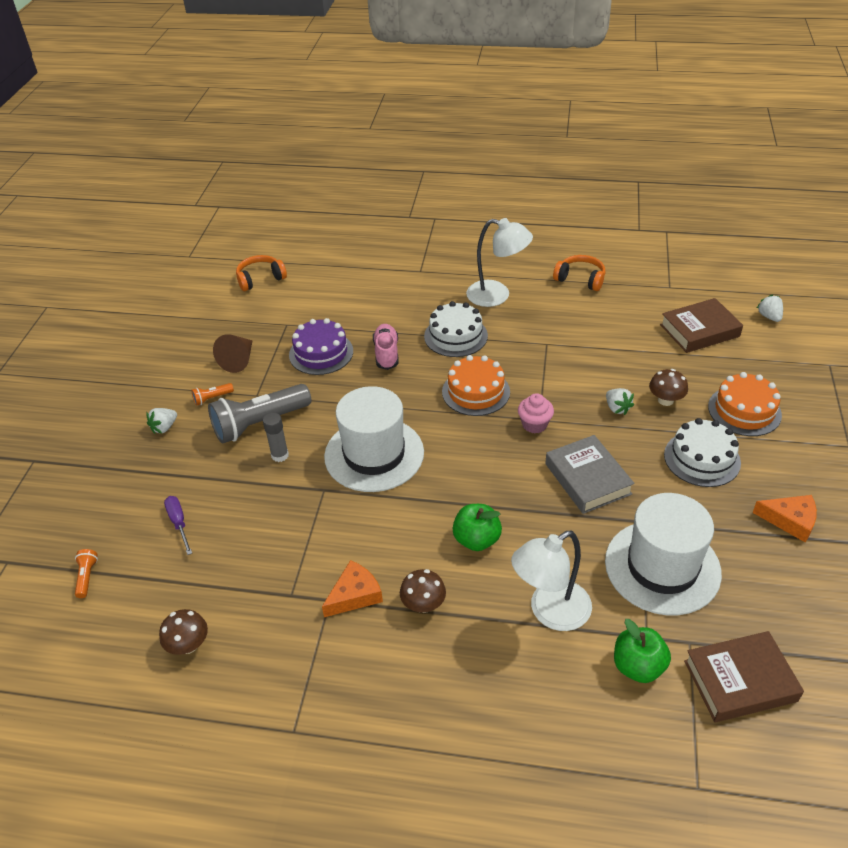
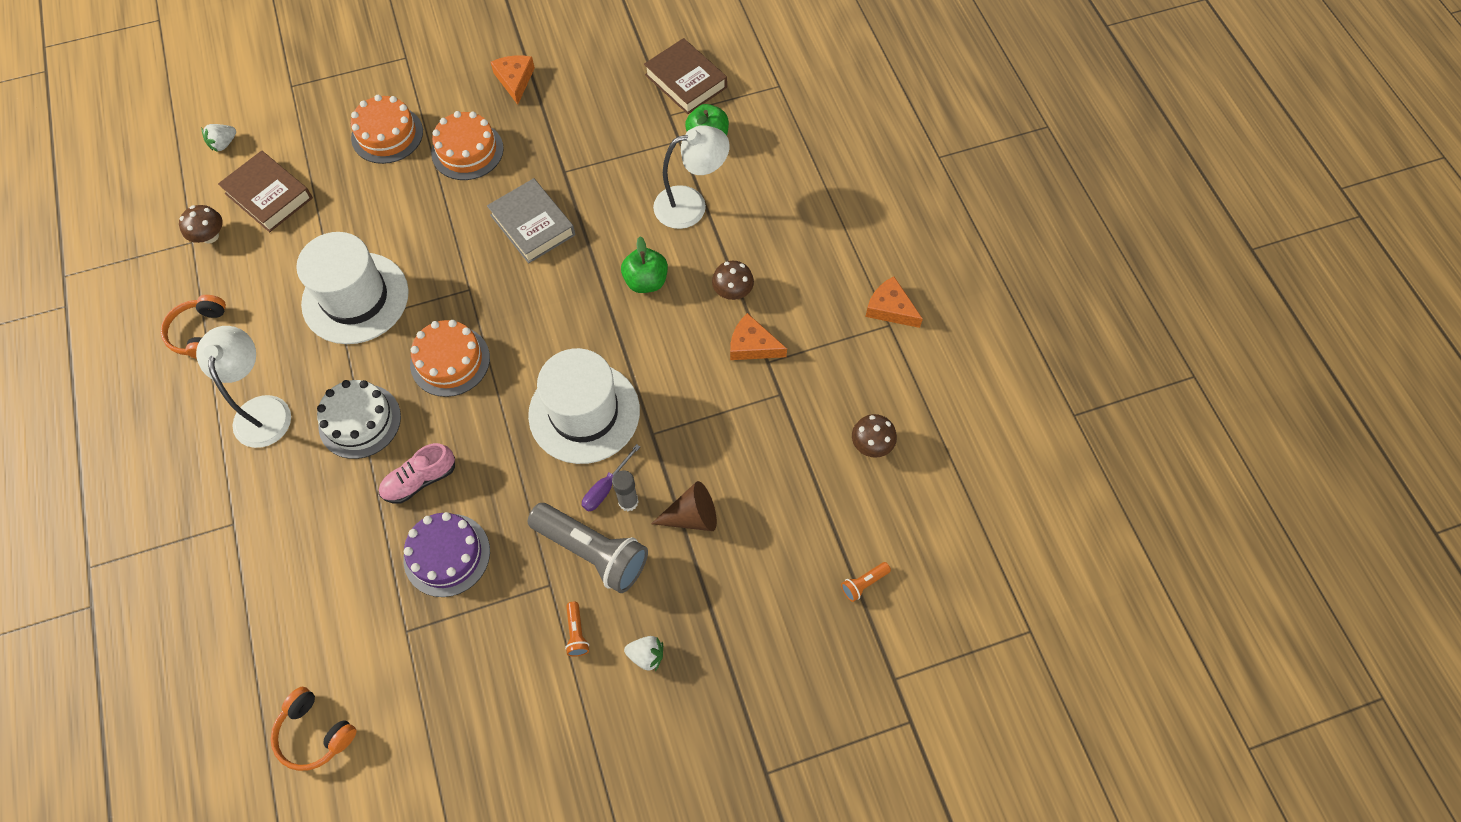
camera: 120 degrees left, 20 degrees up
purple screwdriver [164,496,192,555] -> purple screwdriver moved to [582,444,640,511]
orange flashlight [191,383,234,406] -> orange flashlight turned 45 degrees clockwise [565,602,589,657]
brown cone [213,334,253,373] -> brown cone moved to [651,481,717,531]
white lamp [511,531,592,631] -> white lamp turned 45 degrees counterclockwise [653,125,730,229]
pink cupcake [518,393,554,434] -> none
grey book [545,435,635,514] -> grey book turned 75 degrees counterclockwise [487,178,575,263]
white hat [605,493,722,615] -> white hat moved to [296,232,409,344]
white strawberry [606,388,634,415] -> none
brown mushroom [649,369,688,406] -> brown mushroom moved to [179,205,223,244]
white cake [664,418,741,487] -> orange cake [431,111,504,180]
none -> orange cheese [865,276,923,328]

